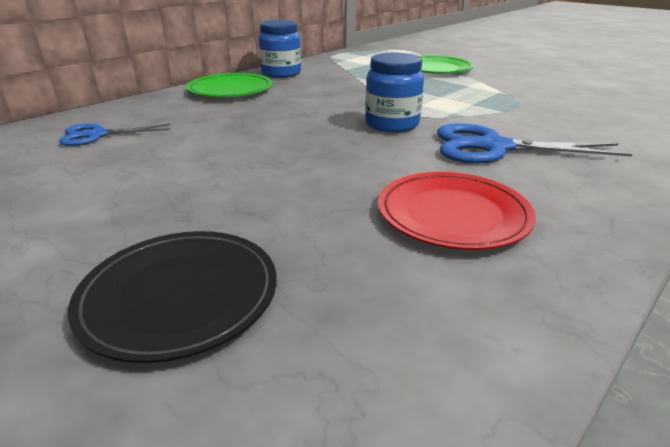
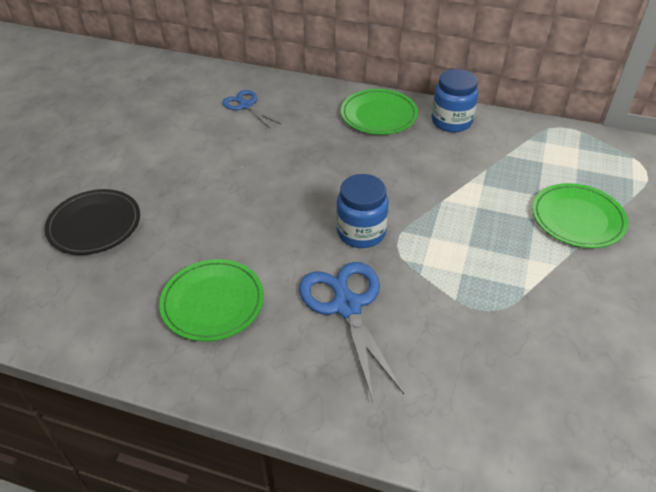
camera: 65 degrees right, 15 degrees up
red plate [378,172,536,250] -> green plate [159,259,264,342]

